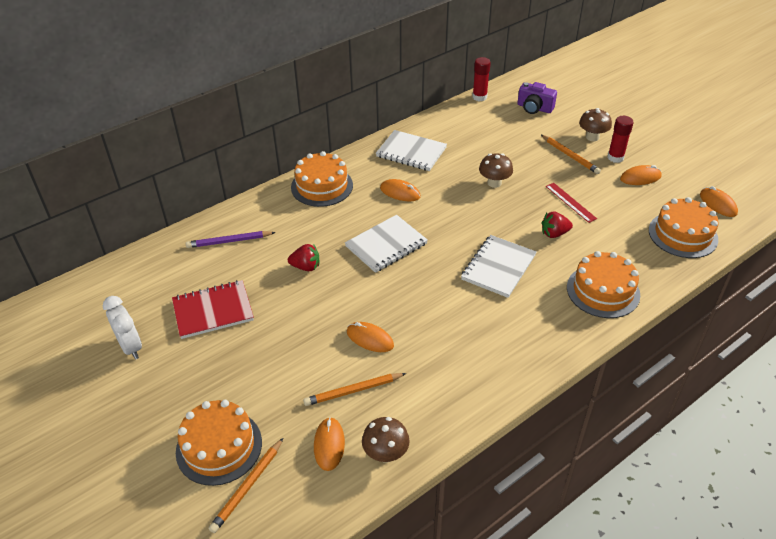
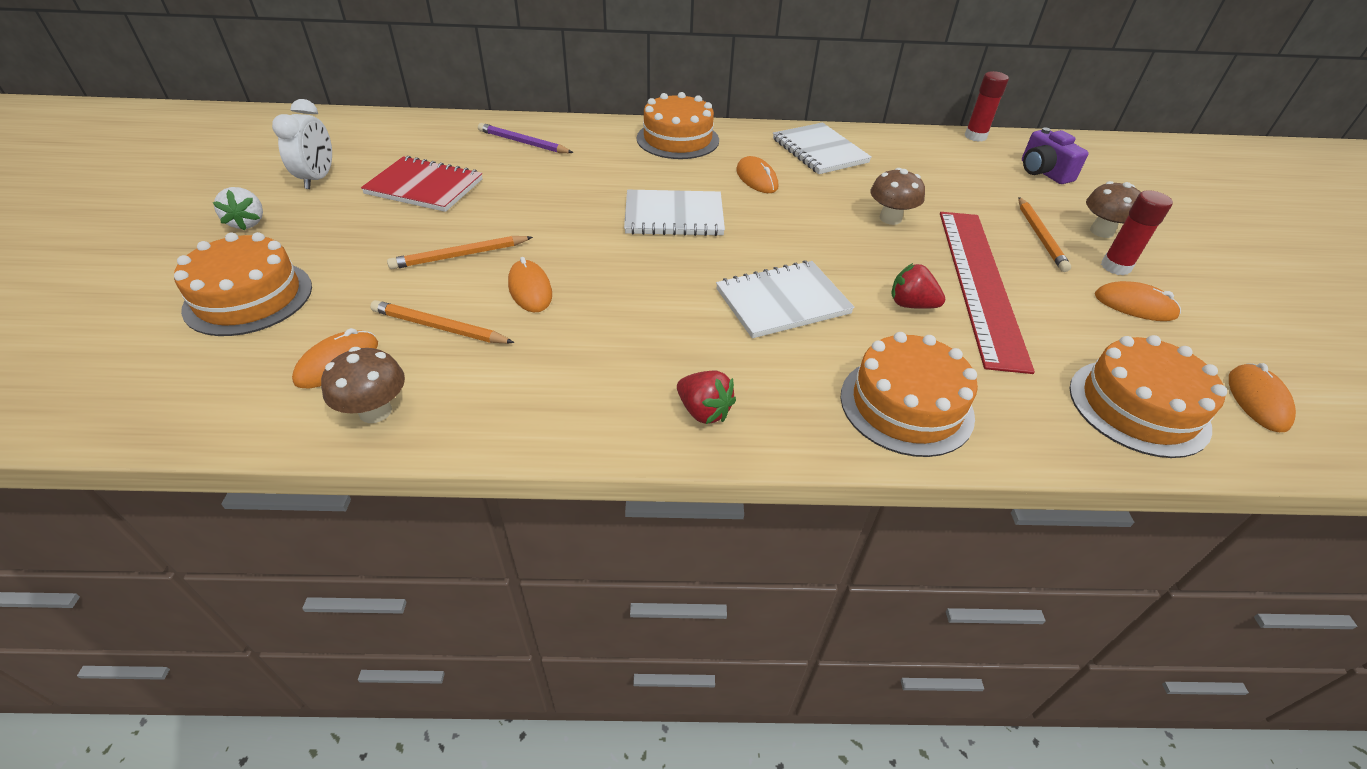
camera: 35 degrees right, 0 degrees up
orange pencil [208,438,283,533] -> orange pencil moved to [387,236,533,269]
red strawberry [288,244,319,271] -> red strawberry moved to [677,370,736,424]
red ruler [546,183,597,223] -> red ruler [940,212,1035,374], size x2.33
none -> white strawberry [212,187,263,231]

